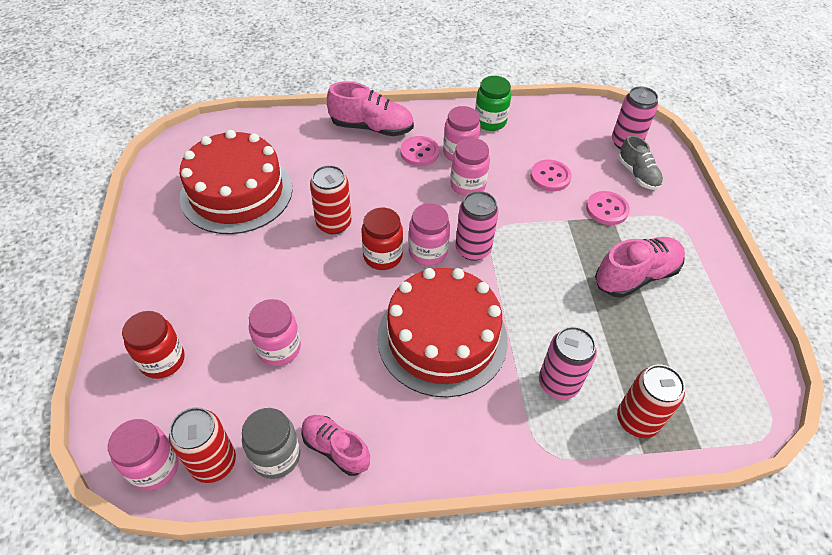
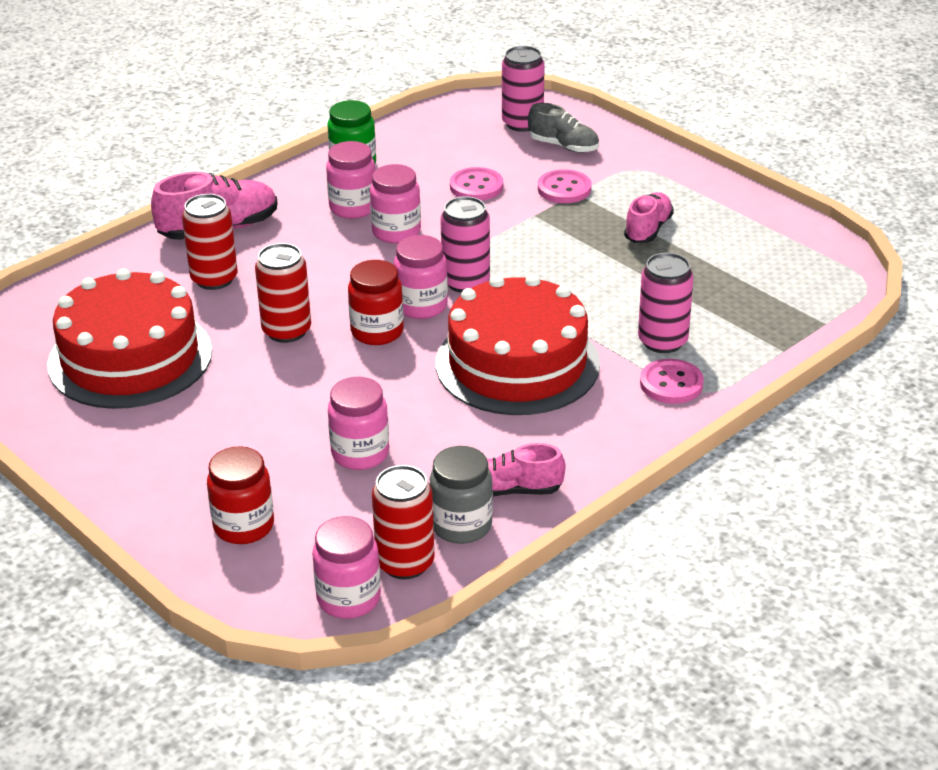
camera: 35 degrees left, 15 degrees down
pink button [400,136,440,166] -> pink button moved to [640,359,704,404]
pink shoe [595,237,685,298] -> pink shoe [624,192,674,243], size x0.65
red can [617,365,685,438] -> red can moved to [182,194,238,290]

